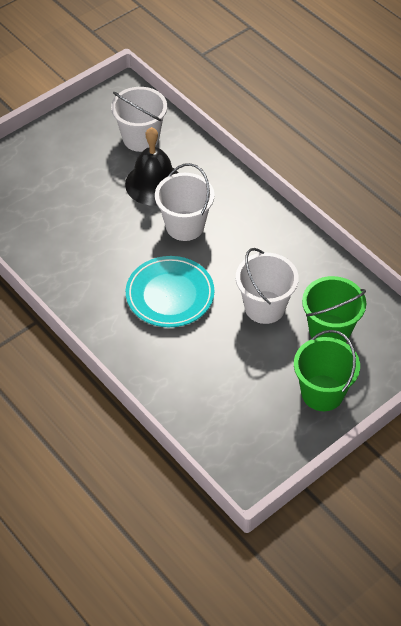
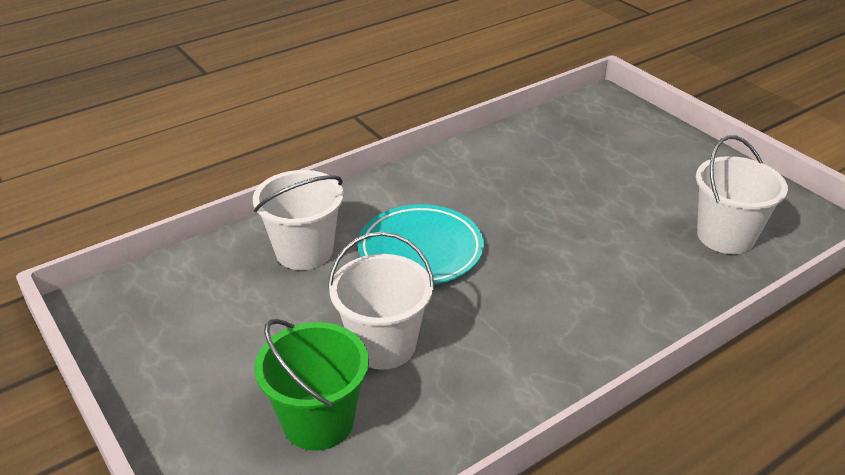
camera: 95 degrees right, 15 degrees down
black bell [125,127,179,205] -> none
white bucket [155,163,215,241] -> white bucket moved to [253,170,344,270]
green bucket [294,330,360,411] -> none

